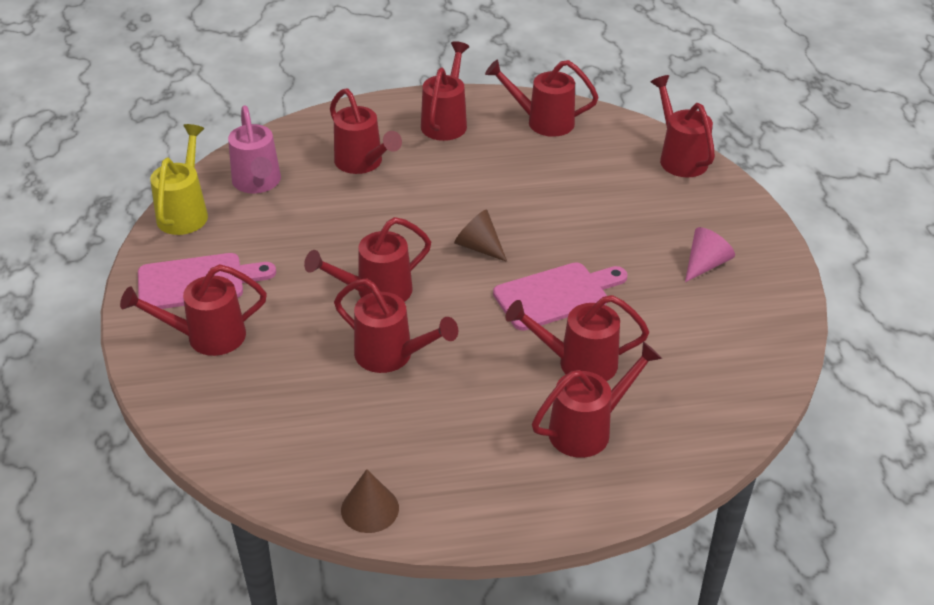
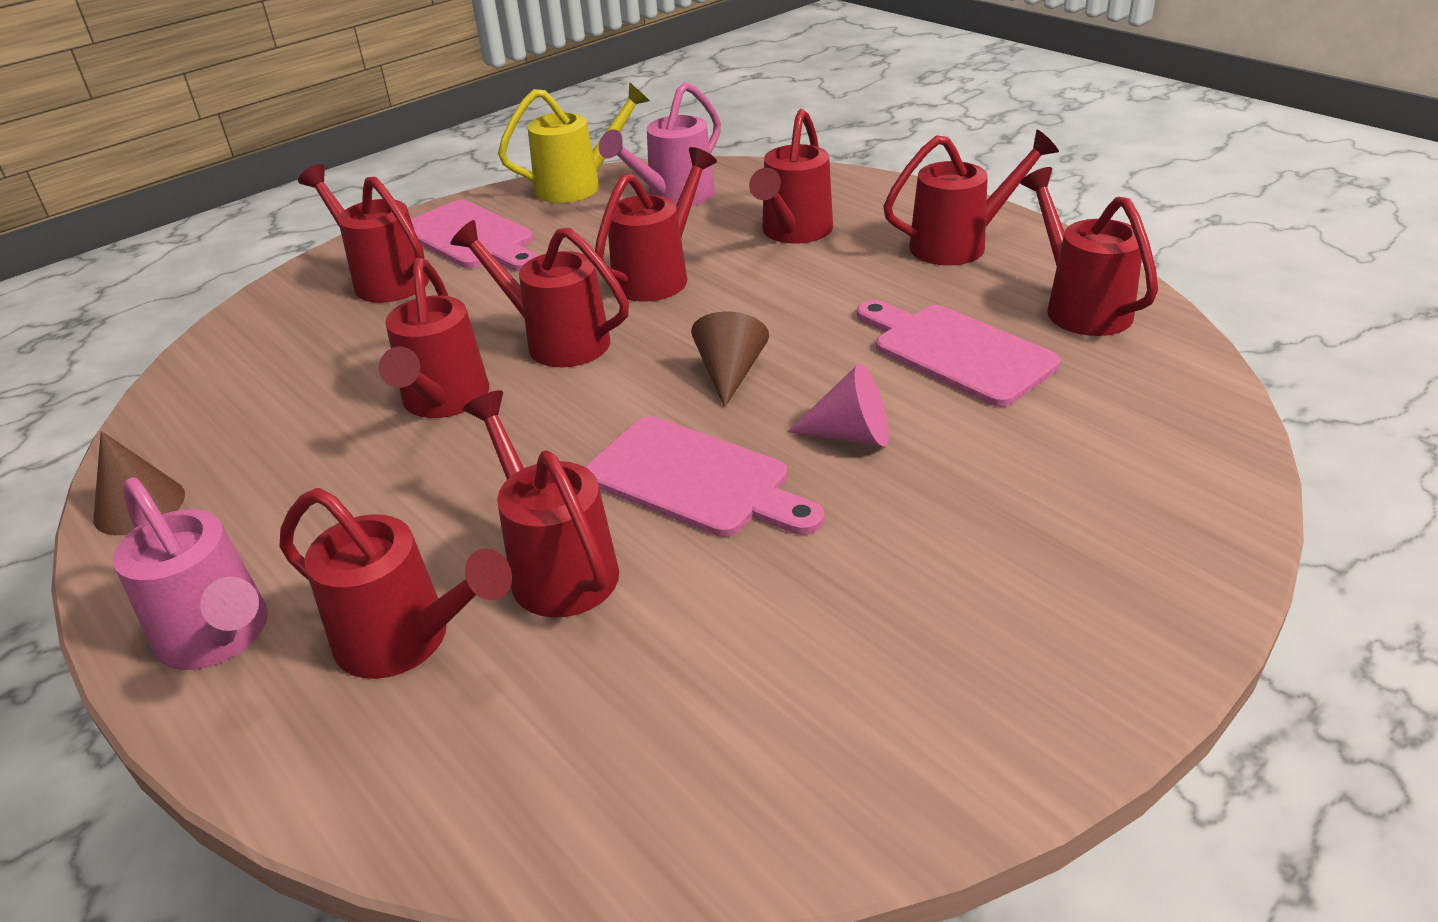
camera: 60 degrees right, 5 degrees down
red watering can [651,75,715,177] -> red watering can moved to [595,147,717,302]
pink cone [685,227,735,282] -> pink cone moved to [787,364,889,446]
none -> pink watering can [113,478,268,670]
none -> pink cutting board [857,300,1061,407]

